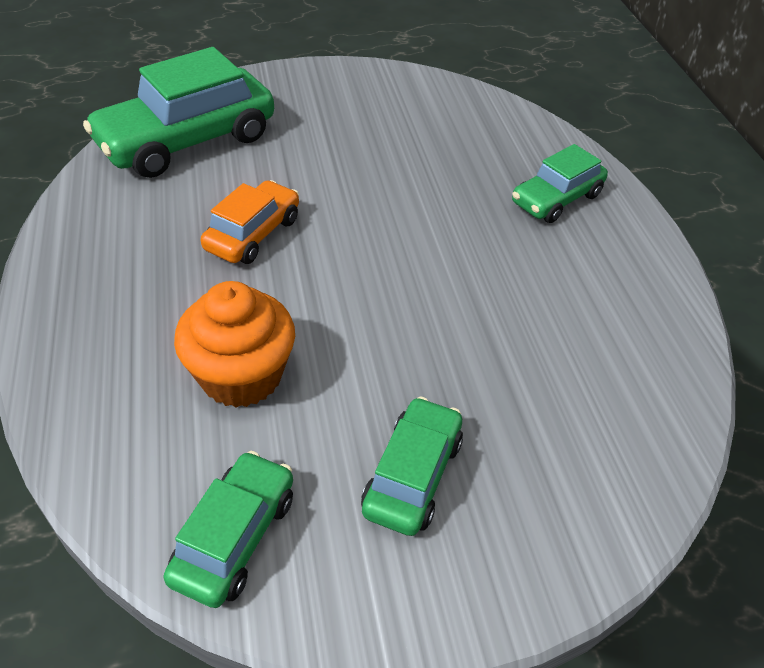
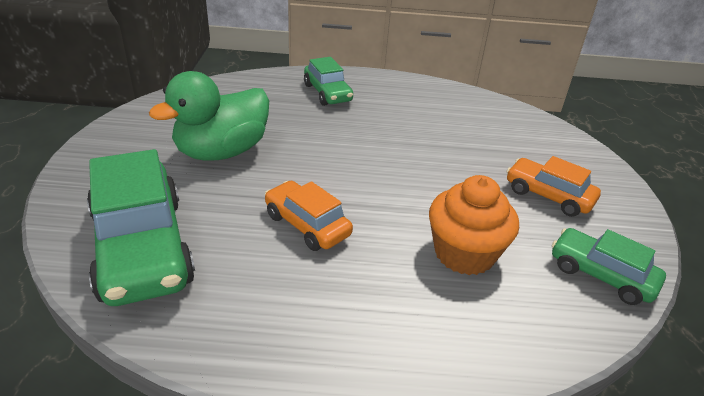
camera: 75 degrees left, 10 degrees down
green car [361,396,463,536] -> orange car [507,156,601,217]
none -> green duck [149,71,269,160]

